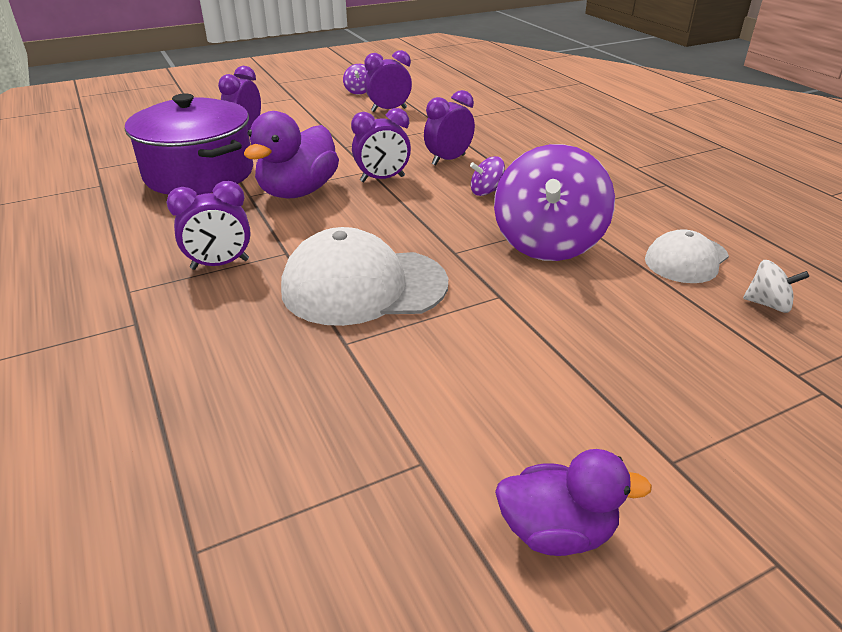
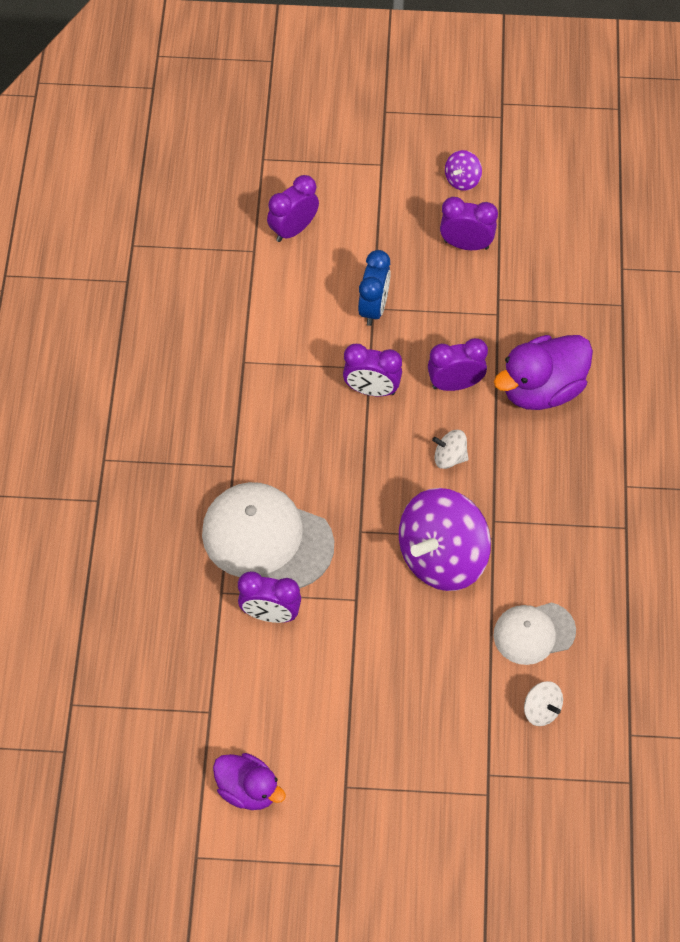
camera: 30 degrees right, 25 degrees up
purple pot [125,94,253,195] -> none
purple clock [166,181,251,270] -> purple clock moved to [238,571,301,623]
purple duck [244,111,339,198] -> purple duck moved to [494,335,593,410]
purple spinning top [470,156,505,196] -> white spinning top [432,430,468,469]
none -> blue clock [358,250,391,326]

